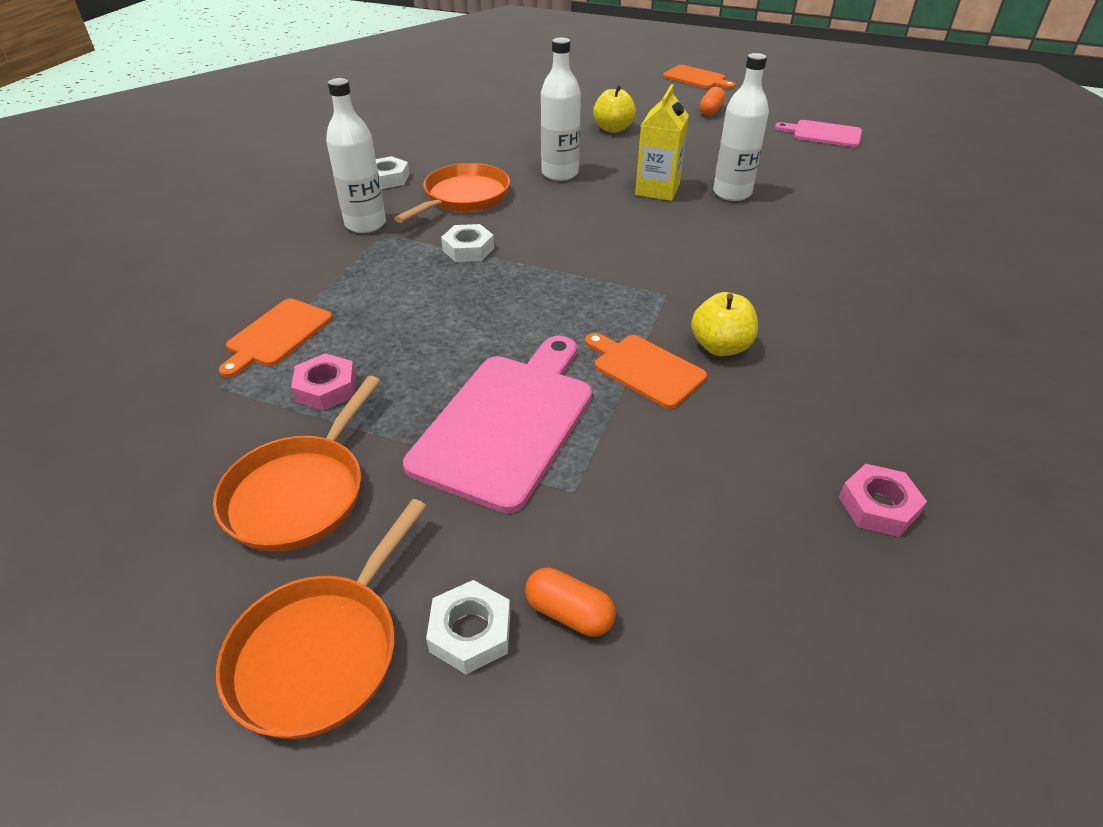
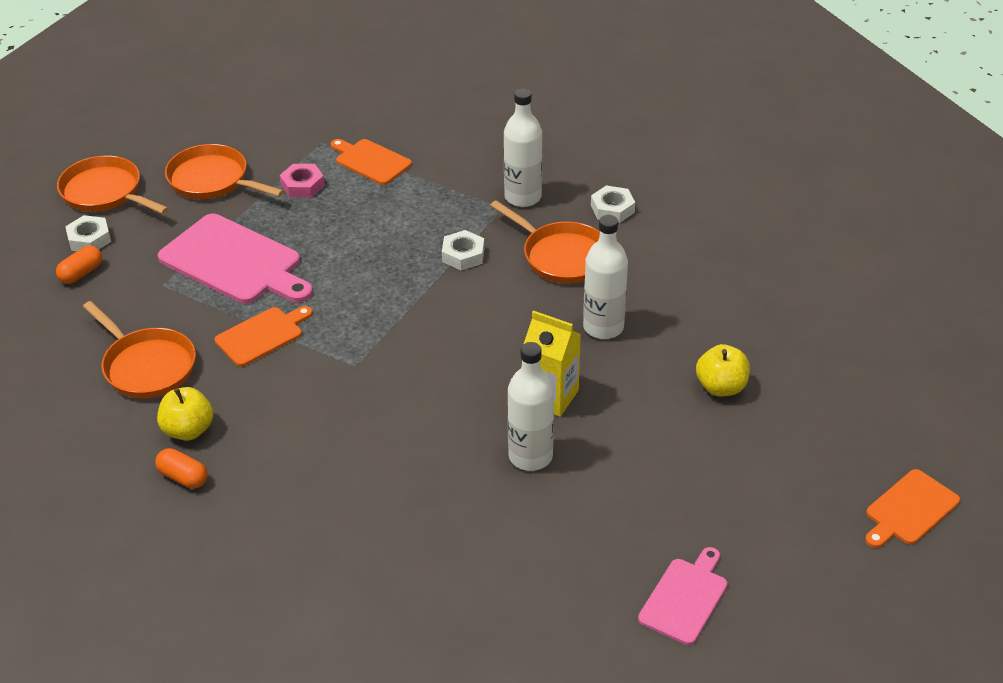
camera: 100 degrees right, 0 degrees up
yellow apple [691,292,758,356] -> yellow apple moved to [157,387,213,441]
orange capsule [700,87,725,116] -> orange capsule moved to [155,448,208,488]
pink nut [839,464,927,537] -> none
none -> orange pan [83,301,196,398]

